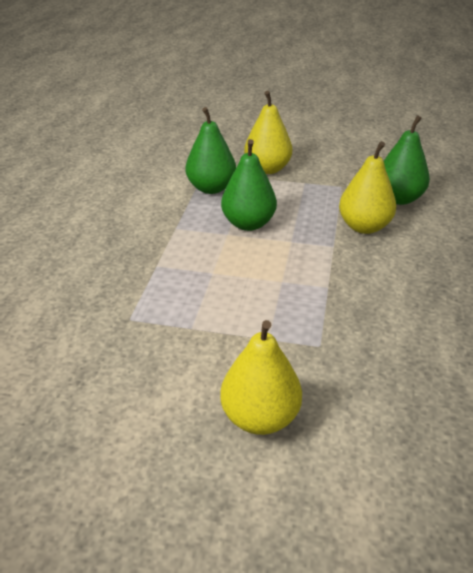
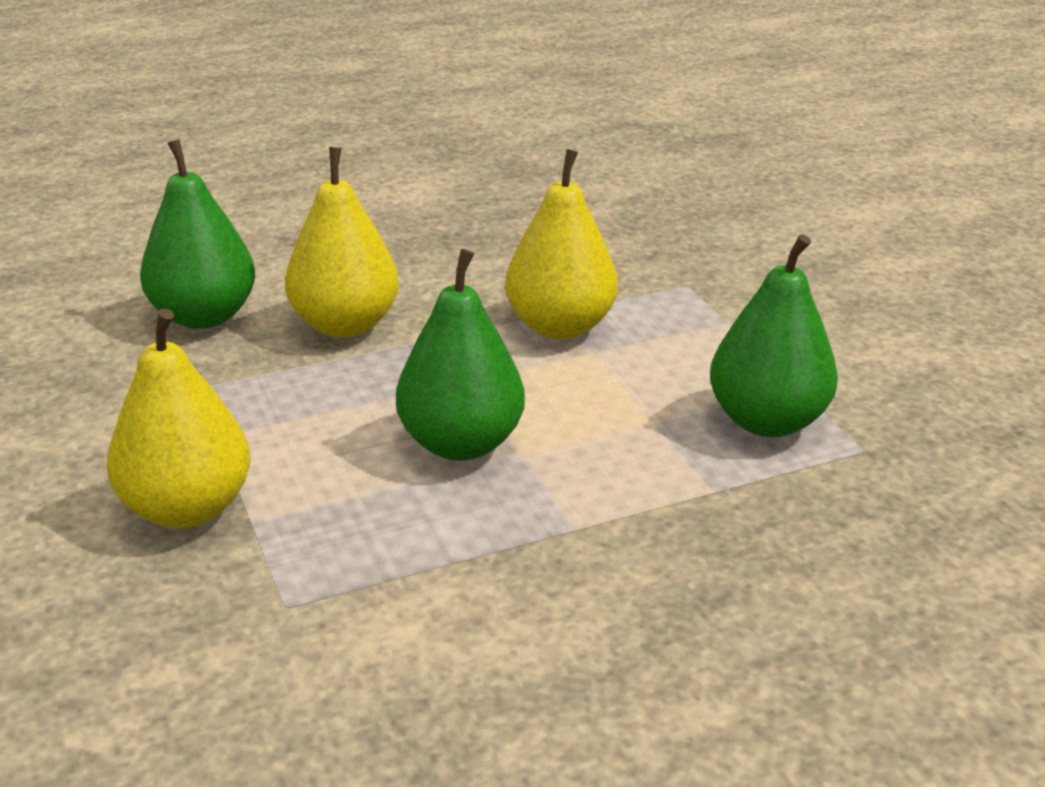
camera: 125 degrees left, 5 degrees down
green pear [186,107,236,194] -> green pear moved to [710,234,838,437]
yellow pear [220,320,302,435] -> yellow pear moved to [505,149,618,339]

